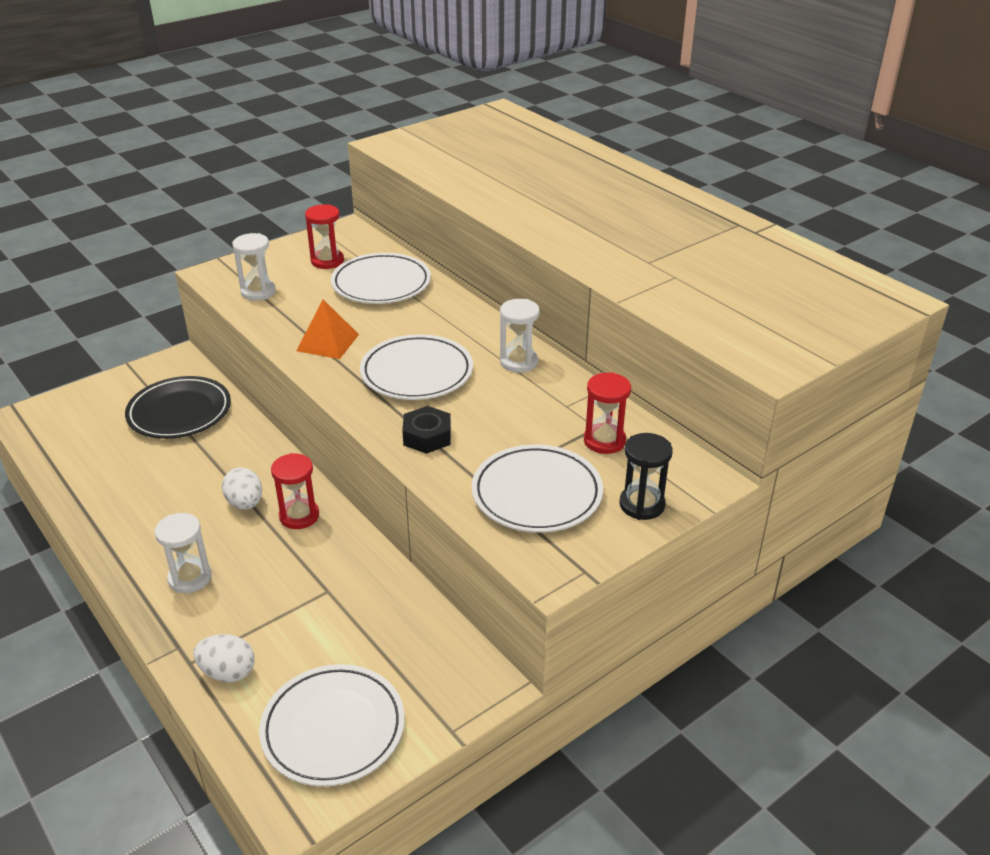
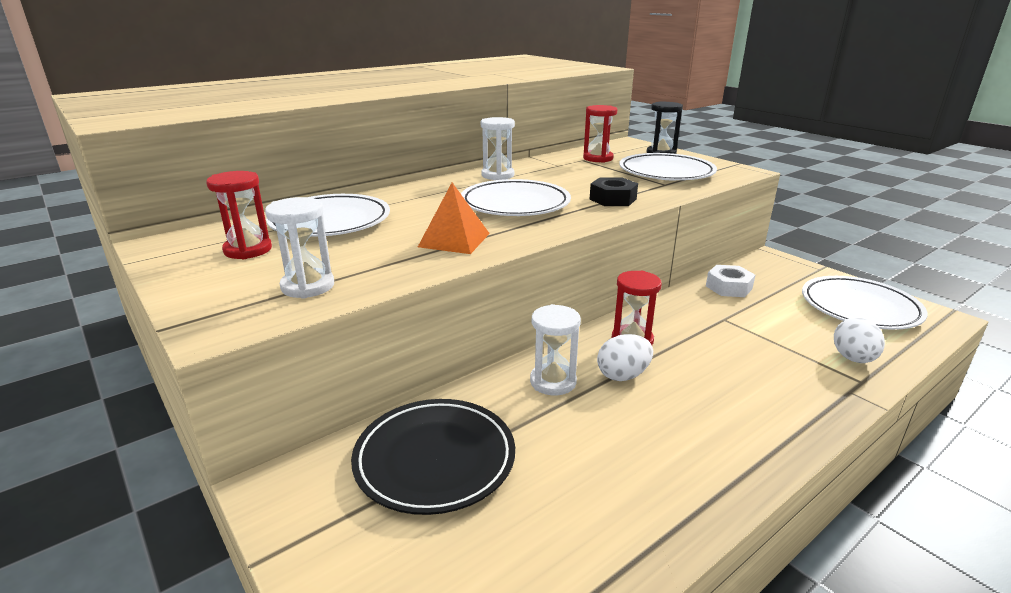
camera: 90 degrees left, 10 degrees down
white hourglass [155,513,212,593] -> white hourglass moved to [530,304,581,395]
none -> white nut [706,265,755,297]

